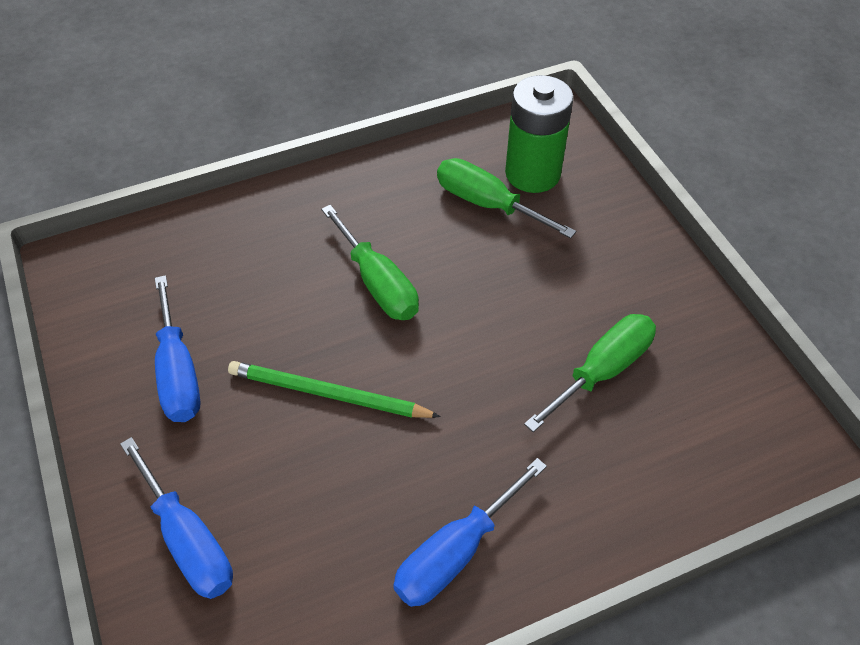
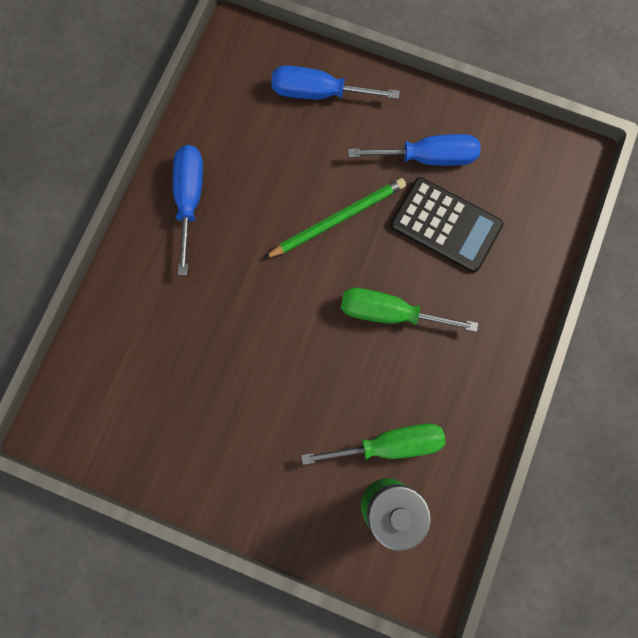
camera: 135 degrees right, 25 degrees up
blue screwdriver [155,275,201,422] -> blue screwdriver turned 150 degrees clockwise [348,134,481,166]
green screwdriver [524,314,656,432] -> none
none -> black calculator [390,177,503,273]

